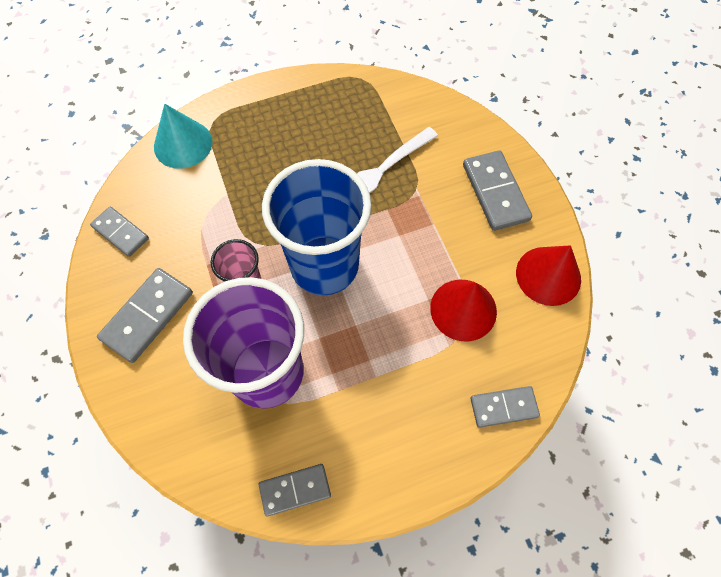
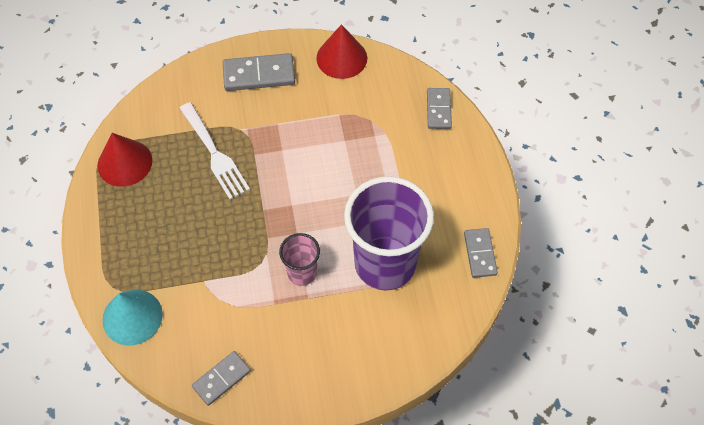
camera: 80 degrees left, 5 degrees down
grey domino [97,268,193,363] -> none
blue cup [262,159,372,295] -> none
red cone [430,280,497,342] -> red cone moved to [97,133,152,187]

